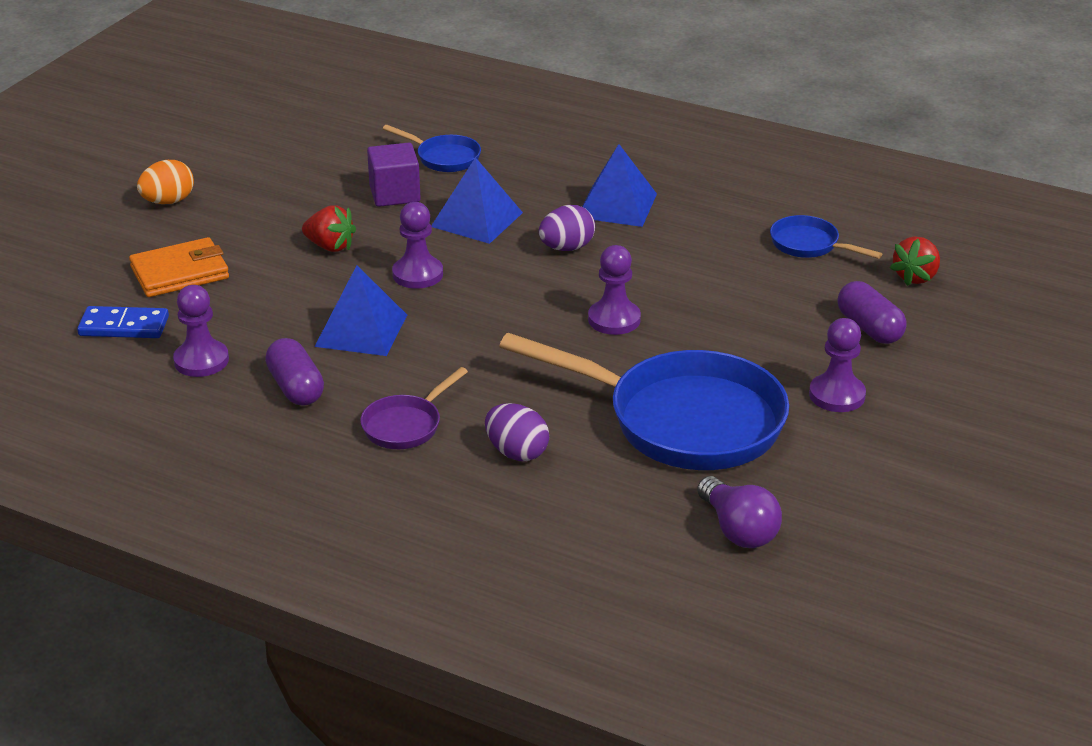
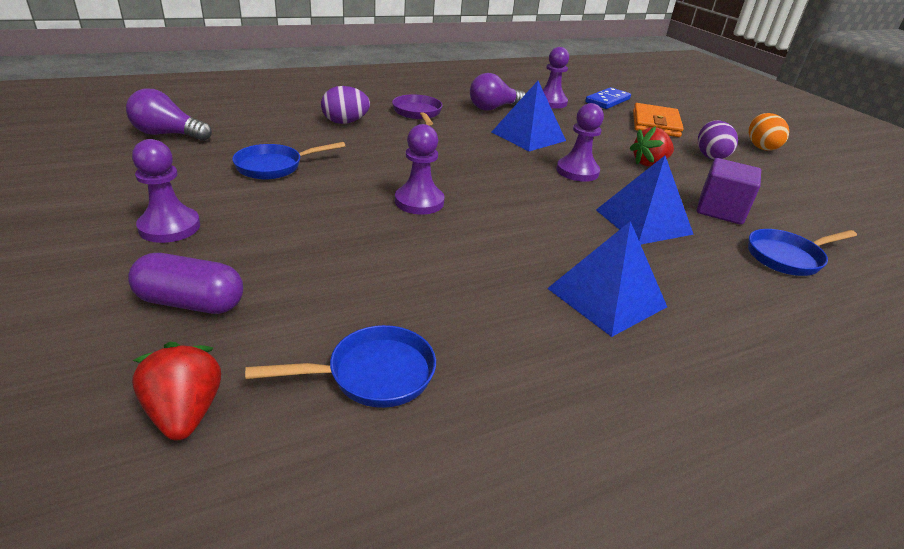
camera: 125 degrees right, 0 degrees up
purple capsule [265,338,324,406] -> purple light bulb [470,73,526,111]
blue pan [499,333,789,470] -> blue pan [232,142,345,180], size x0.45
purple egg [539,205,595,251] -> purple egg moved to [698,120,738,160]

